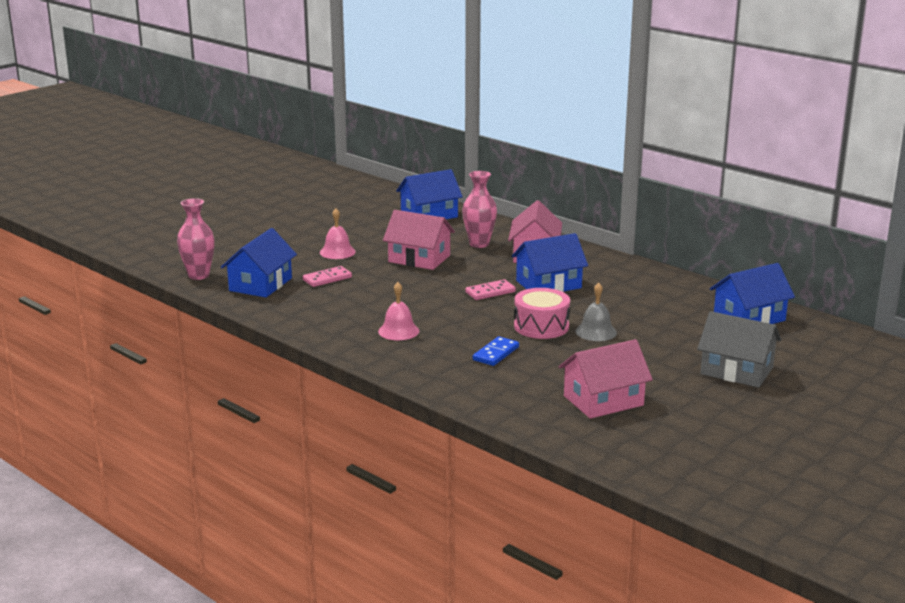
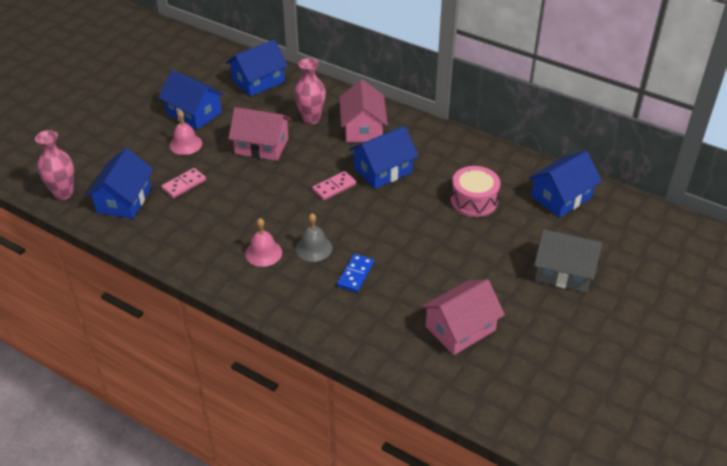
camera: 10 degrees left, 20 degrees up
pink drum [514,288,570,339] -> pink drum moved to [451,166,500,217]
grey bell [576,283,617,341] -> grey bell moved to [296,213,332,262]
none -> blue house [158,70,224,130]

